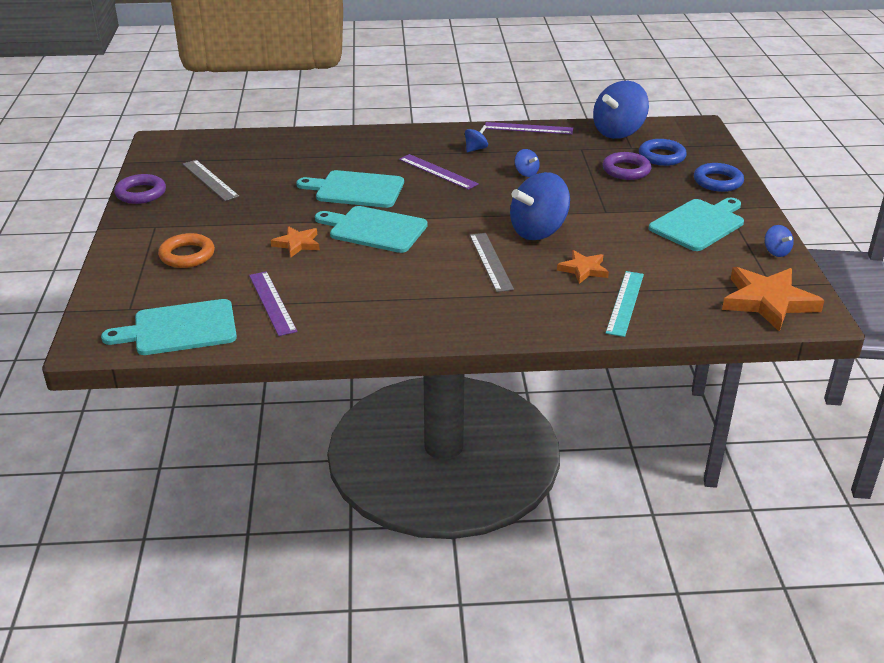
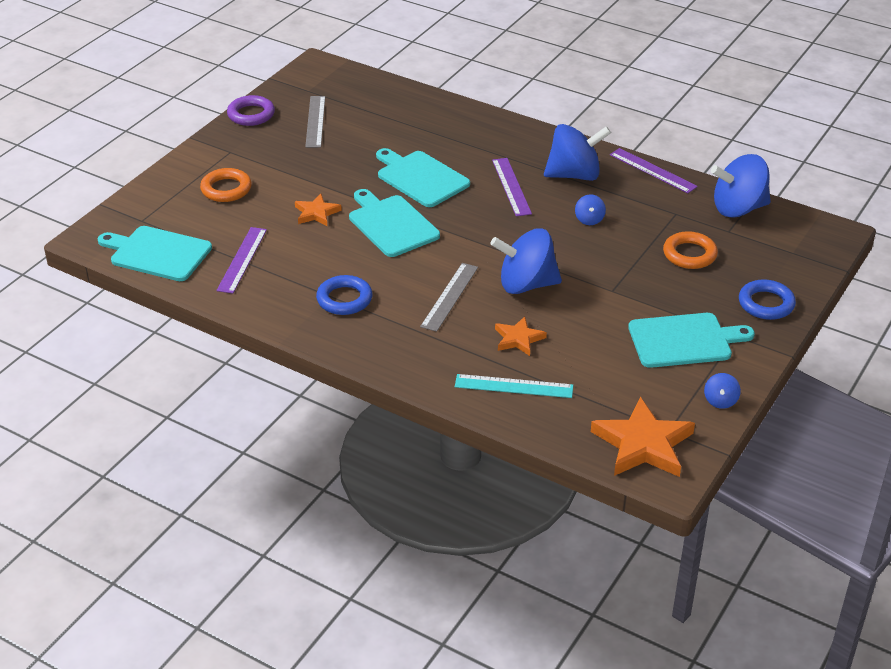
camera: 35 degrees right, 5 degrees up
blue spinning top [465,125,488,152] -> blue spinning top [544,124,611,181], size x2.23
purple ring [603,152,651,180] -> orange ring [663,231,718,269]
turquoise ruler [606,271,644,337] -> turquoise ruler turned 45 degrees clockwise [455,374,573,398]
blue ring [639,139,687,166] -> blue ring moved to [316,275,372,315]

